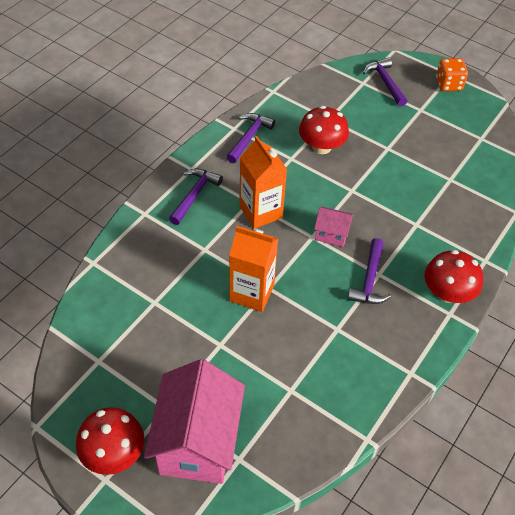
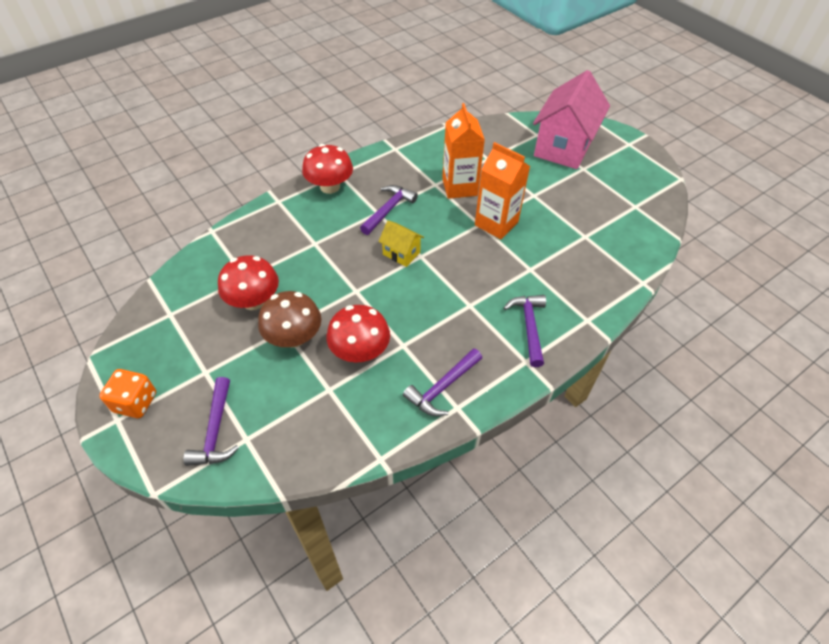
camera: 160 degrees left, 0 degrees up
red mushroom [76,407,144,475] -> red mushroom moved to [218,255,279,310]
purple hammer [169,169,223,225] -> purple hammer turned 135 degrees clockwise [504,295,546,367]
orange carton [239,136,287,229] -> orange carton moved to [442,103,485,199]
pink house [314,207,354,247] -> yellow house [378,220,424,267]
none -> brown mushroom [258,291,321,348]

